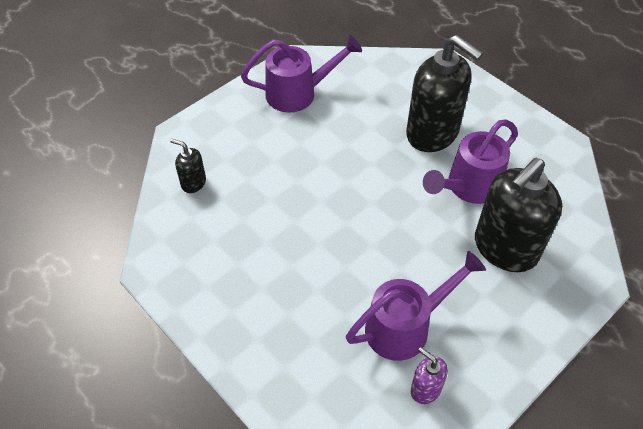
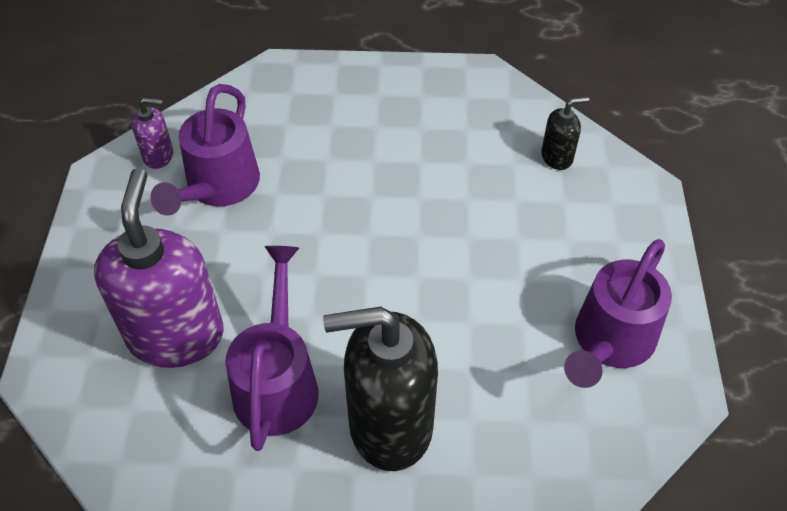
camera: 135 degrees right, 0 degrees up
black soap dispenser [475,158,562,272] -> purple soap dispenser [94,168,224,368]

